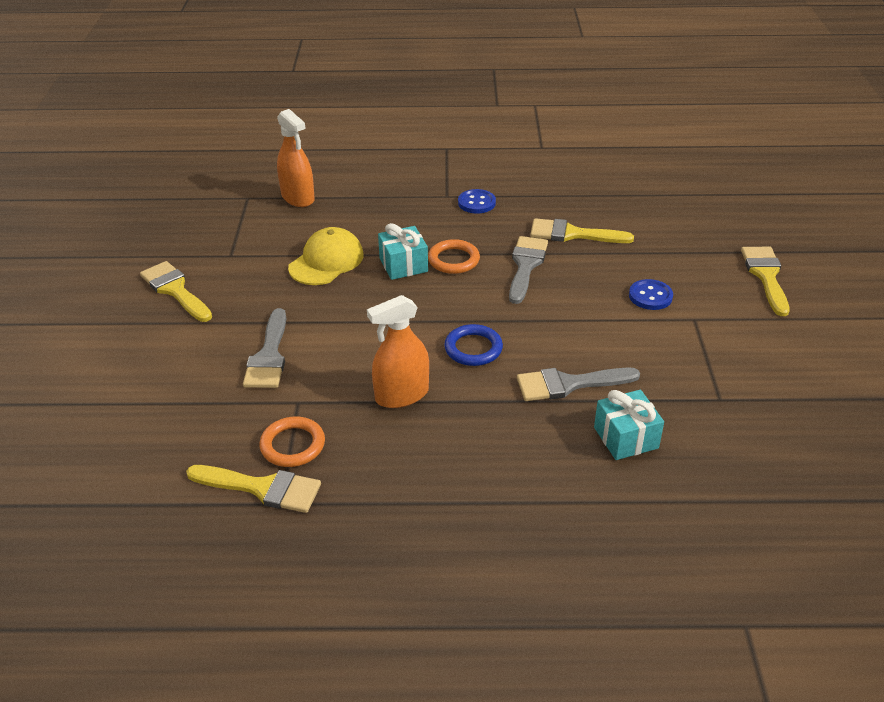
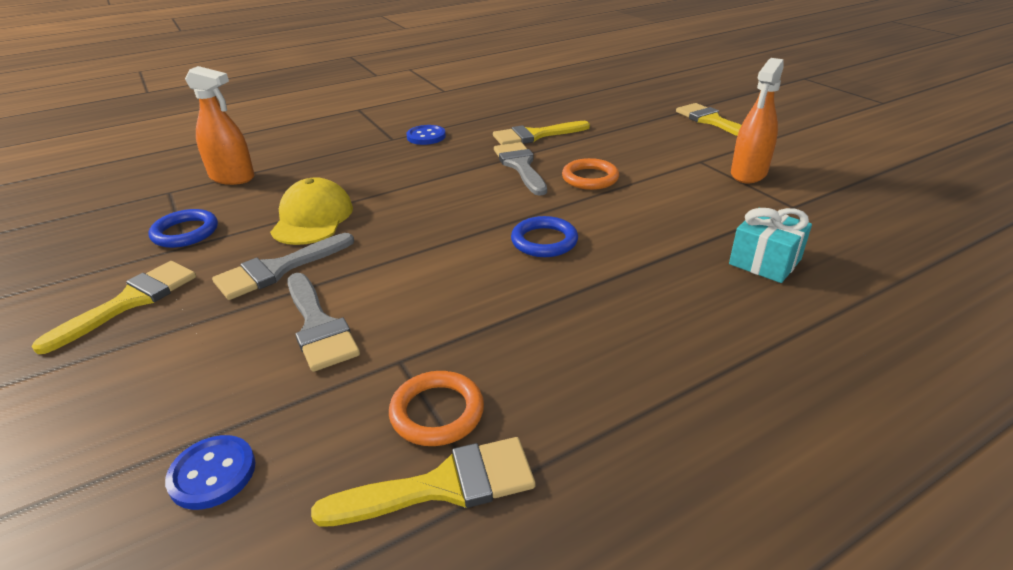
camera: 30 degrees left, 5 degrees down
yellow brush [140,261,212,322] -> yellow brush turned 105 degrees clockwise [32,261,196,354]
orange spray bottle [367,295,429,408] -> orange spray bottle moved to [731,58,784,183]
turquoise gift [378,223,428,280] -> none
orange ring [428,239,480,274] -> orange ring moved to [562,158,619,190]
grey brush [517,367,640,401] -> grey brush moved to [212,233,354,300]
blue button [629,279,673,310] -> blue button moved to [165,435,256,510]
none -> blue ring [148,209,218,248]

